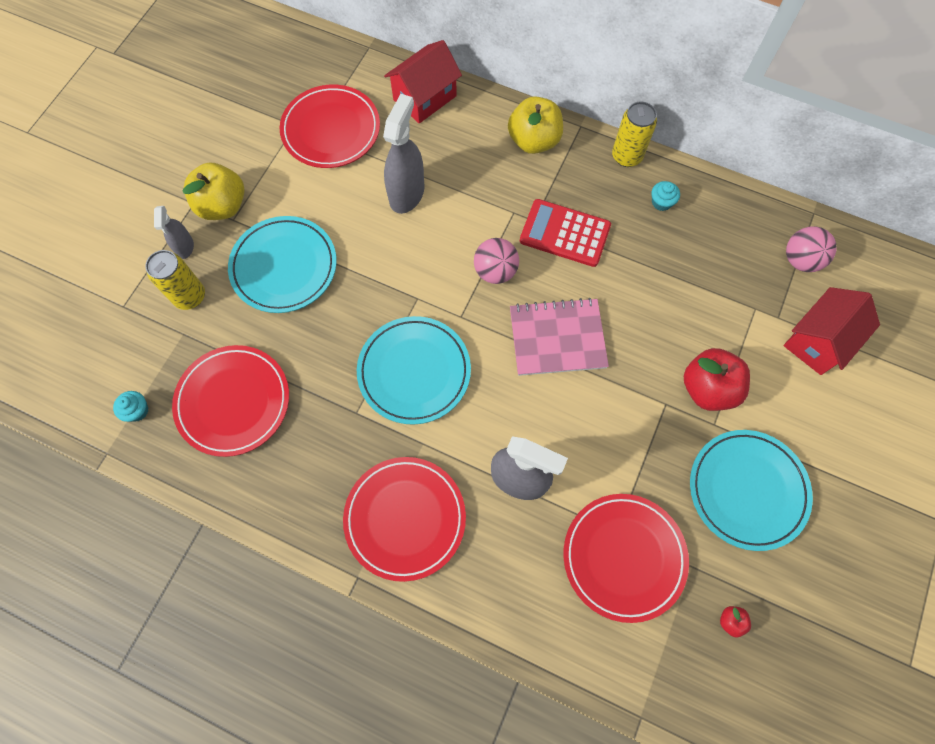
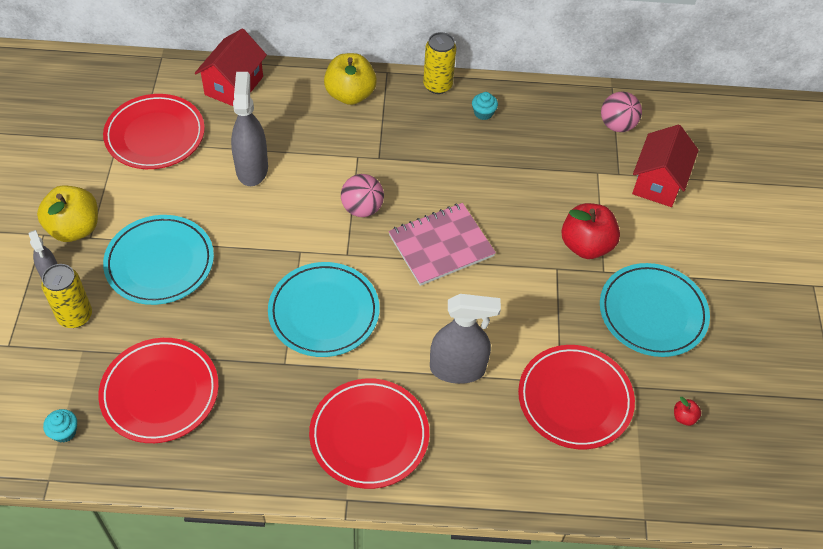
camera: 25 degrees left, 15 degrees down
red calculator [520,199,611,267] -> none

